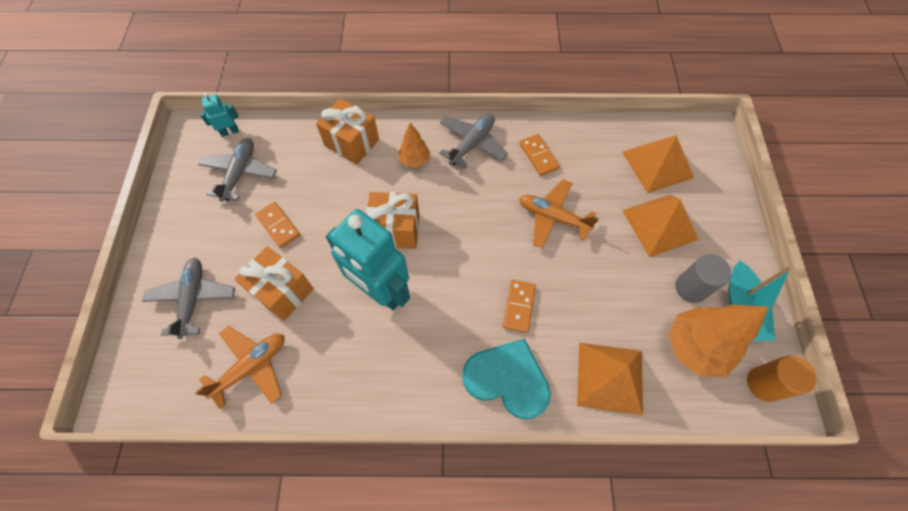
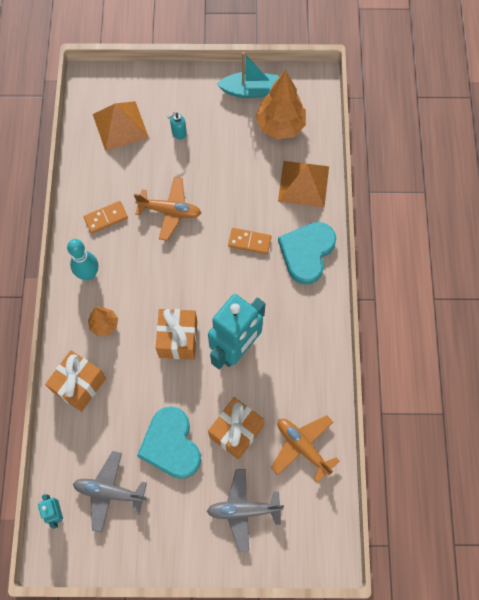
camera: 90 degrees left, 5 degrees up
orange domino [255,202,300,248] -> turquoise heart [137,406,201,479]
grey plane [439,114,508,169] -> turquoise bowling pin [67,239,98,280]
orange plane [519,179,599,249] -> orange plane turned 105 degrees counterclockwise [134,177,201,241]
orange pyramid [622,195,699,257] -> turquoise soap dispenser [167,112,187,140]
grey cylinder [675,254,731,303] -> none
orange cylinder [747,355,817,402] -> none

